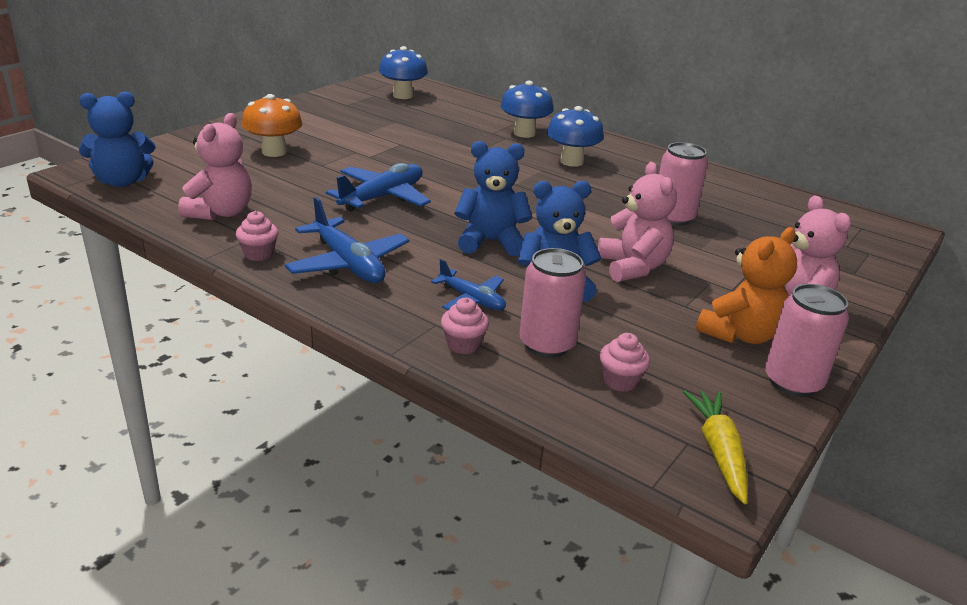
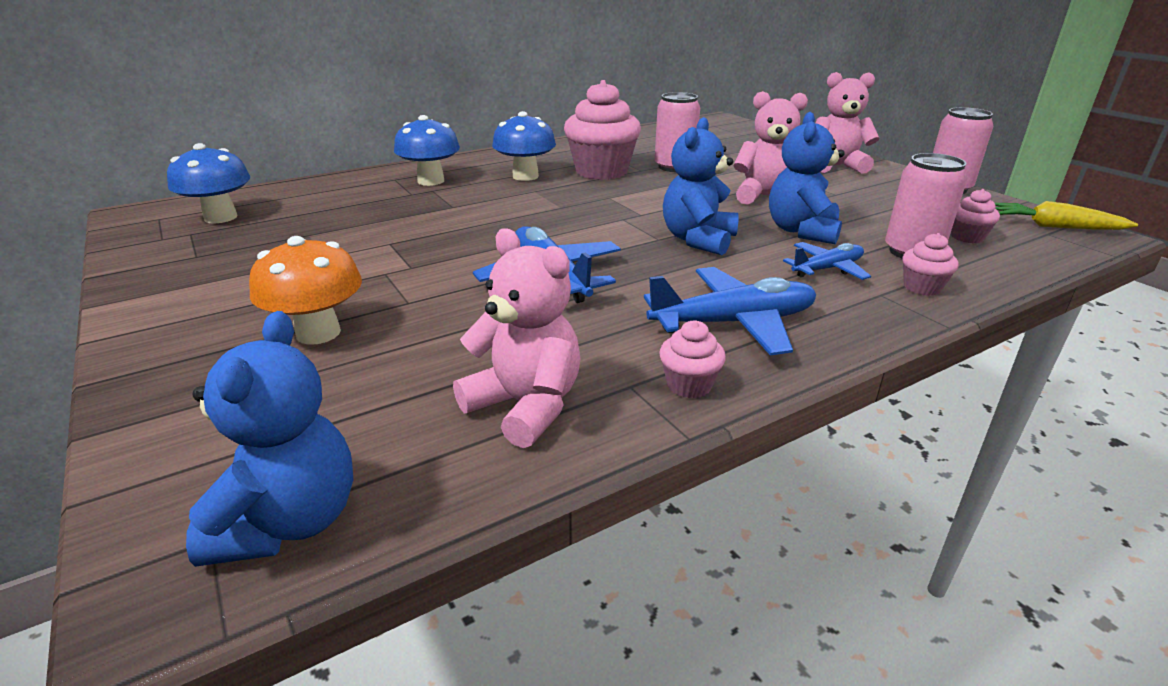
camera: 65 degrees left, 0 degrees up
orange teddy bear [696,227,797,344] -> none
none -> pink cupcake [564,80,641,180]

